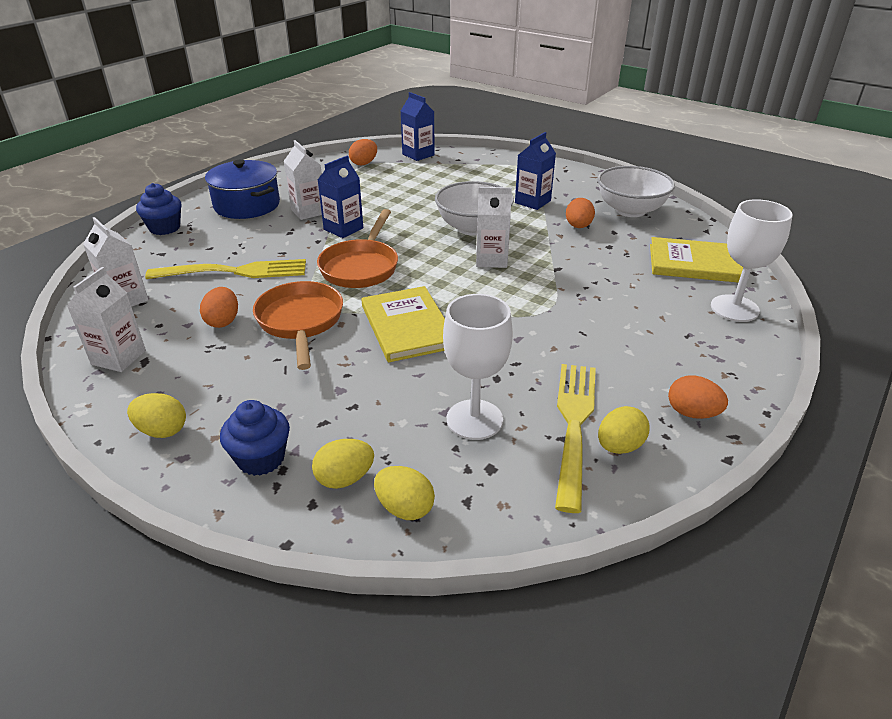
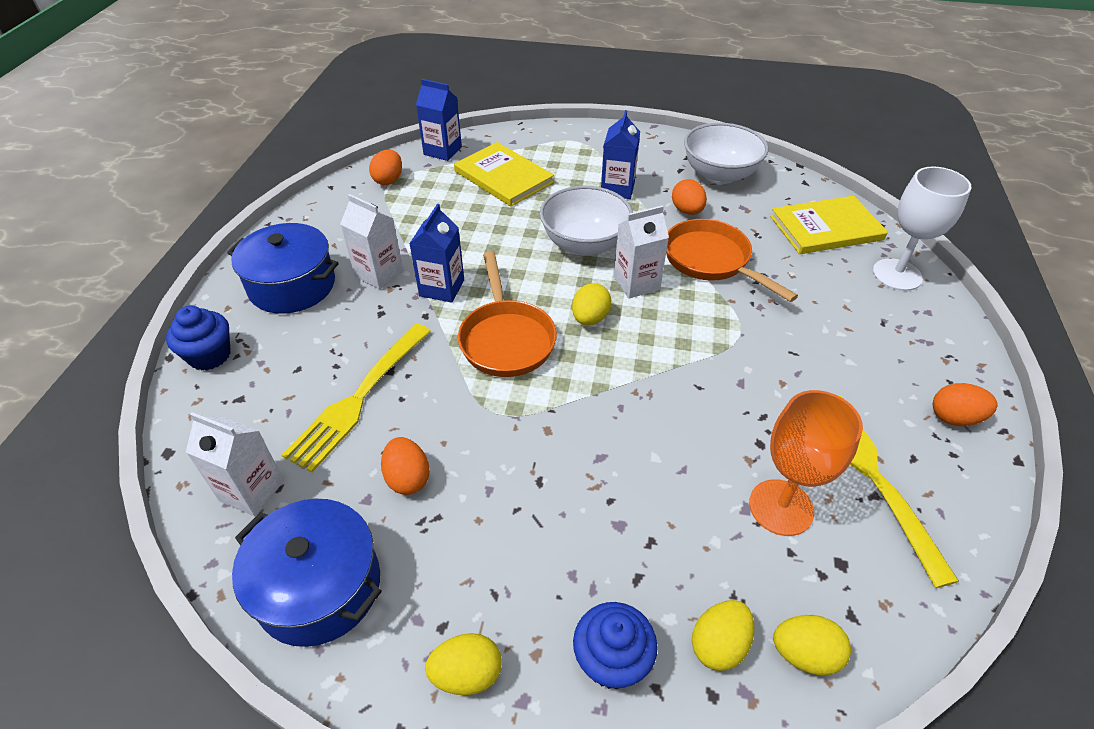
camera: 25 degrees left, 10 degrees up
white carton [67,267,146,372] -> blue pot [232,499,382,647]
yellow fork [145,259,306,279] -> yellow fork turned 150 degrees clockwise [282,323,431,472]
orange pan [253,281,343,370] -> orange pan moved to [666,219,798,302]
yellow book [361,286,445,362] -> yellow book moved to [454,142,554,206]
white goblet [443,294,513,440] -> orange goblet [749,390,863,536]
yellow egg [598,406,650,454] -> yellow egg moved to [572,283,612,326]

